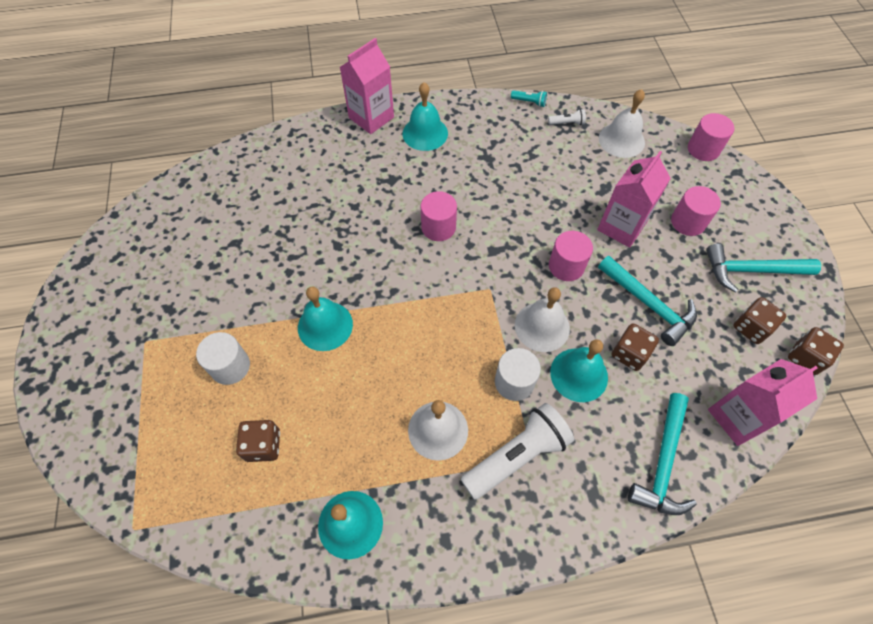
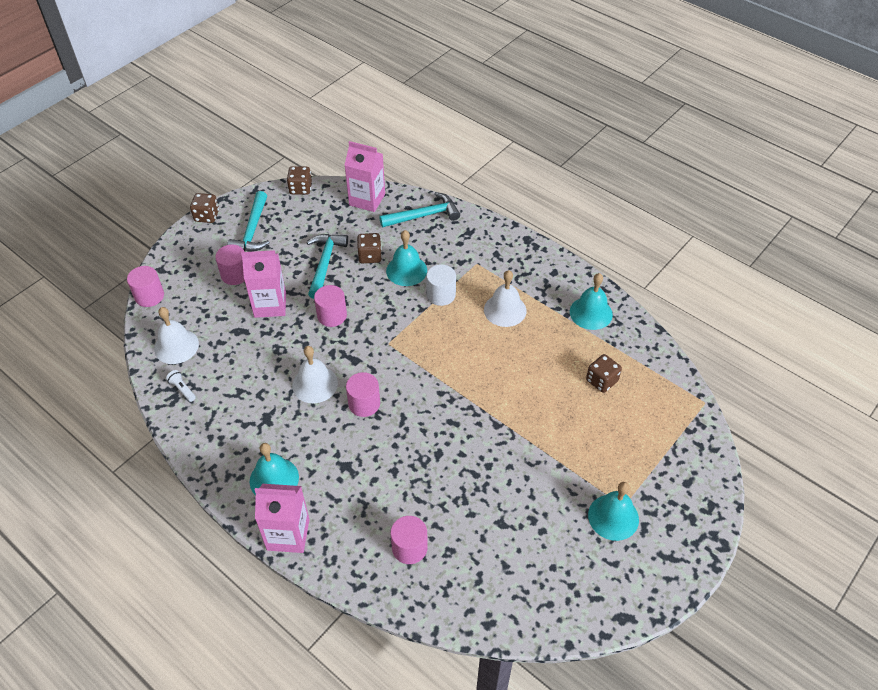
camera: 130 degrees left, 10 degrees down
white cylinder [196,332,250,385] -> none
turquoise bell [298,286,353,351] -> turquoise bell moved to [588,482,639,541]
white flashlight [461,403,574,500] -> none
turquoise flashlight [511,90,547,107] -> none
white bell [515,287,570,352] -> white bell moved to [292,346,338,403]
turquoise hammer [706,244,821,293] -> turquoise hammer turned 45 degrees clockwise [227,191,270,252]
brown dice [733,297,786,344] -> brown dice moved to [190,193,219,223]
none -> pink cylinder [390,516,428,564]

